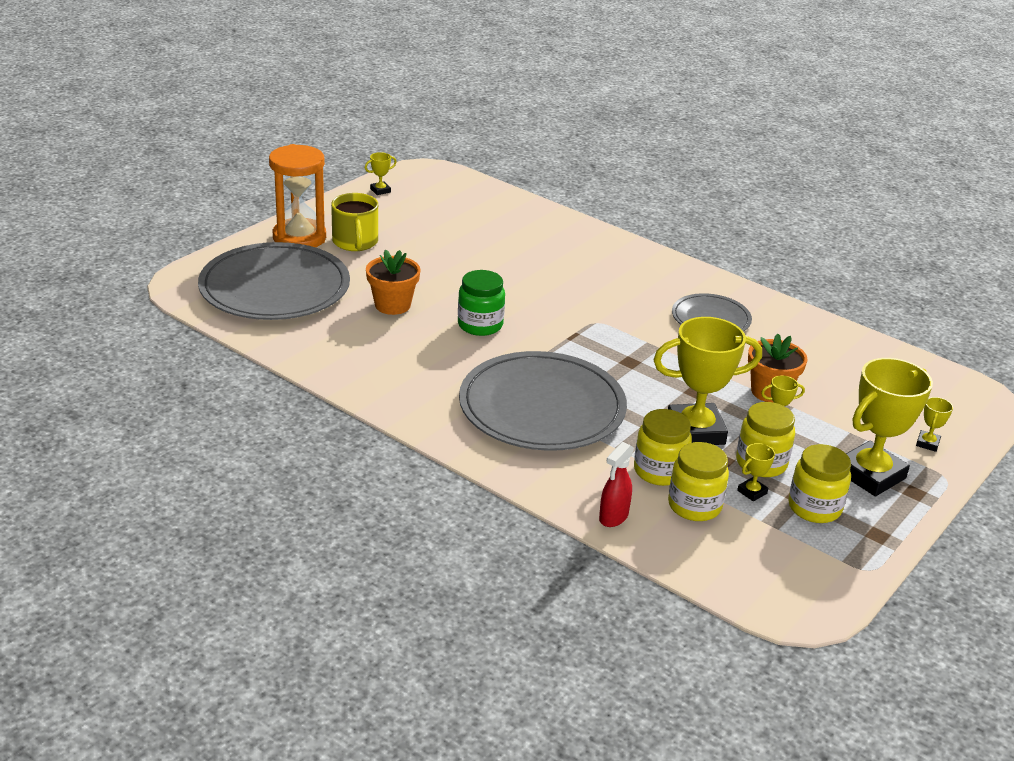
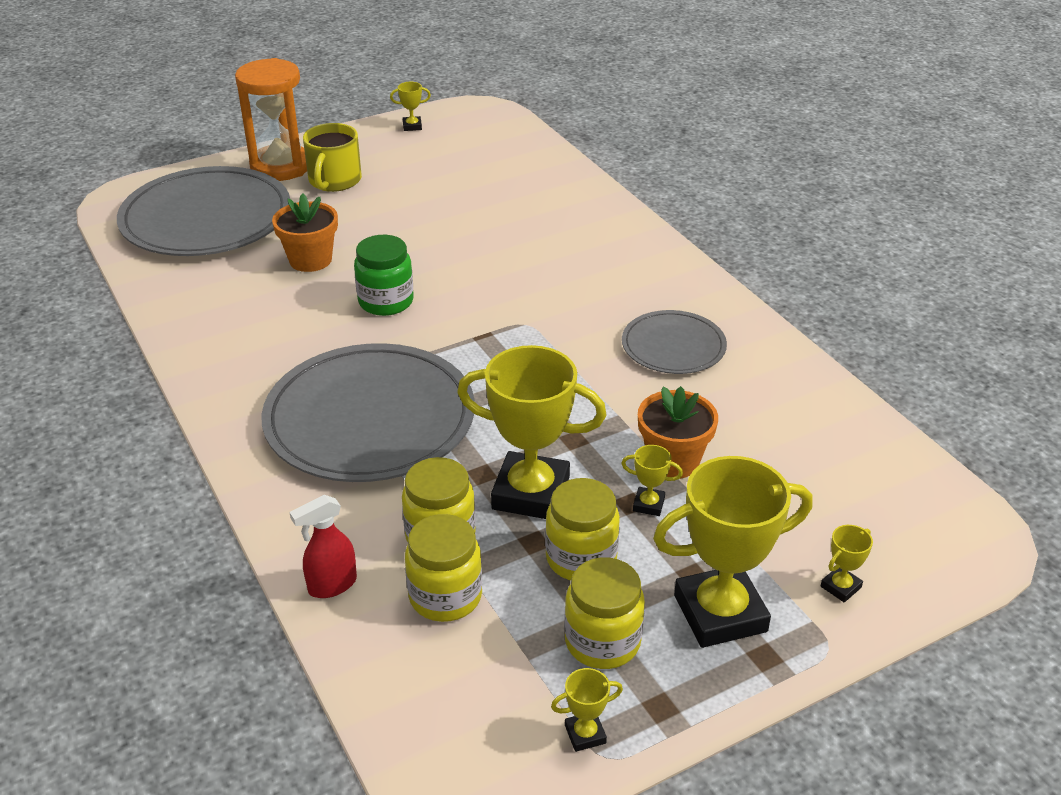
camera: 25 degrees right, 5 degrees up
yellow trophy [737,443,775,502] -> yellow trophy moved to [551,668,623,752]

